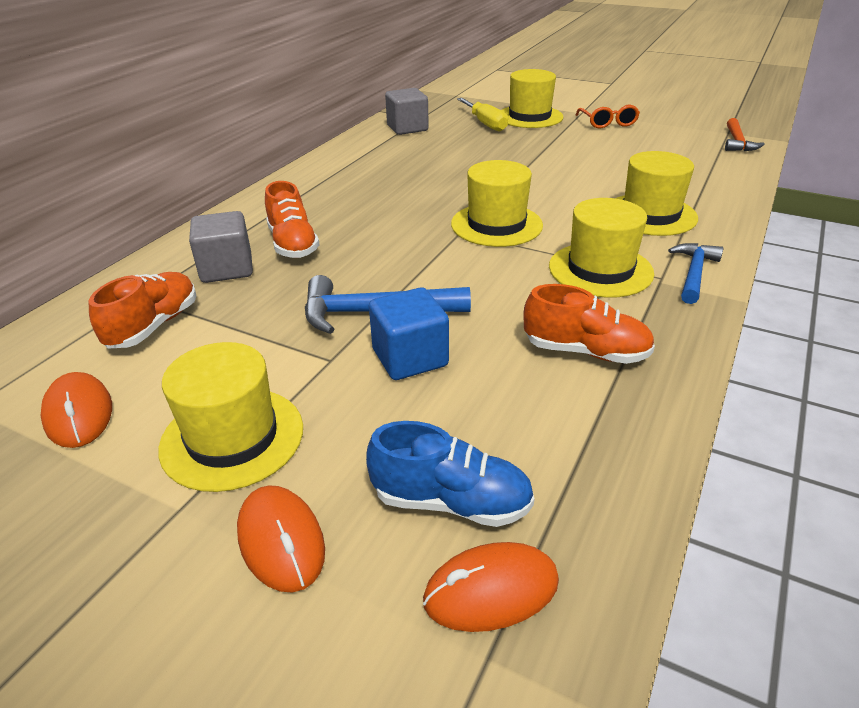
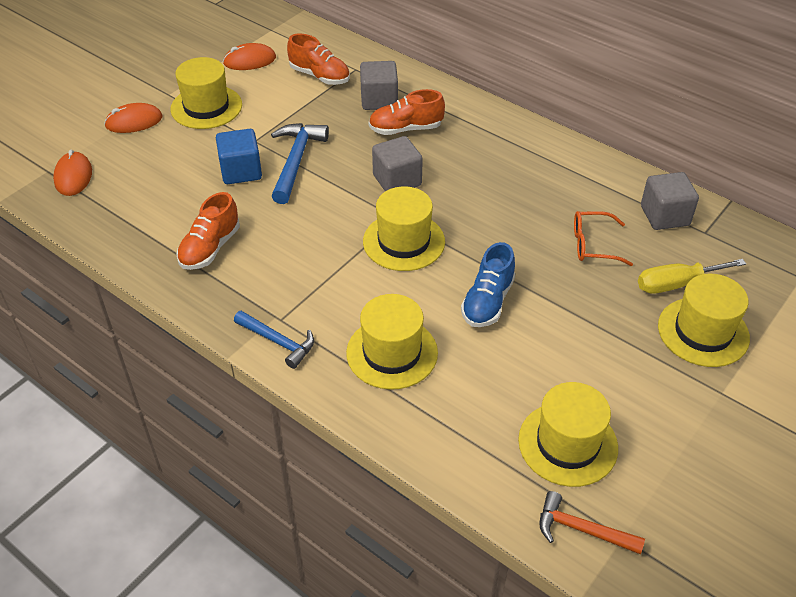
camera: 100 degrees right, 10 degrees up
blue shoe [366,421,535,527] -> blue shoe moved to [461,242,515,327]
yellow hat [549,198,654,298] -> yellow hat moved to [518,382,618,487]
orange glasses [575,104,640,129] -> orange glasses moved to [574,211,633,266]
none -> grey cube [372,136,423,191]

